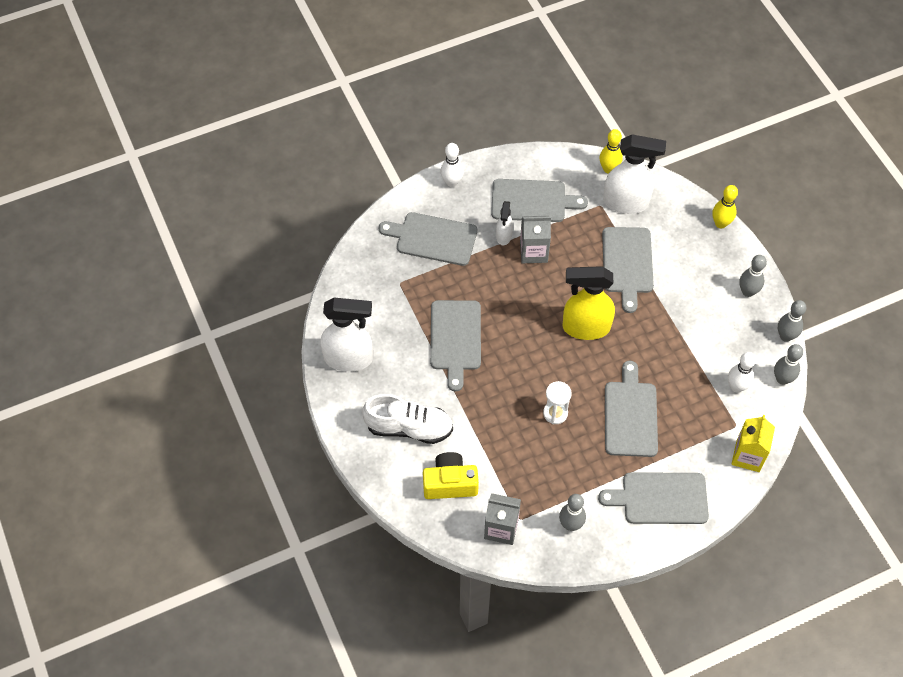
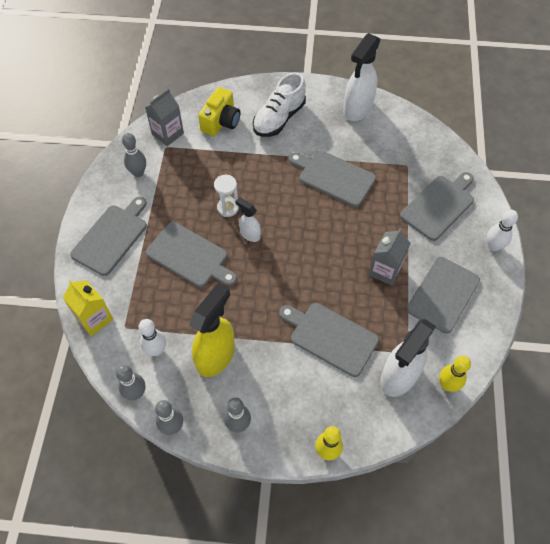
camera: 120 degrees right, 0 degrees up
white spray bottle [496,201,513,245] -> white spray bottle moved to [236,197,261,242]
yellow spray bottle [562,266,615,340] -> yellow spray bottle moved to [189,283,235,377]

